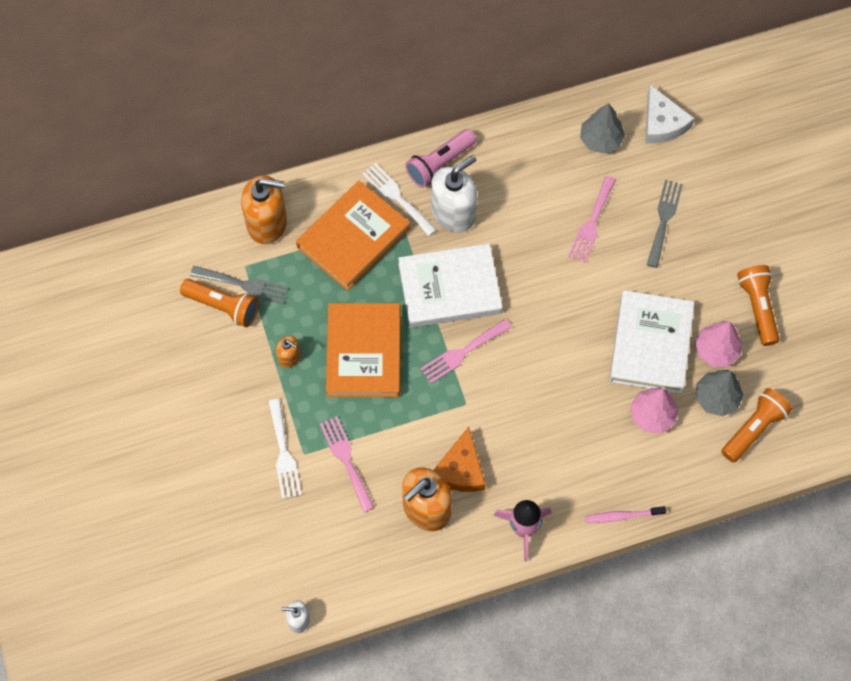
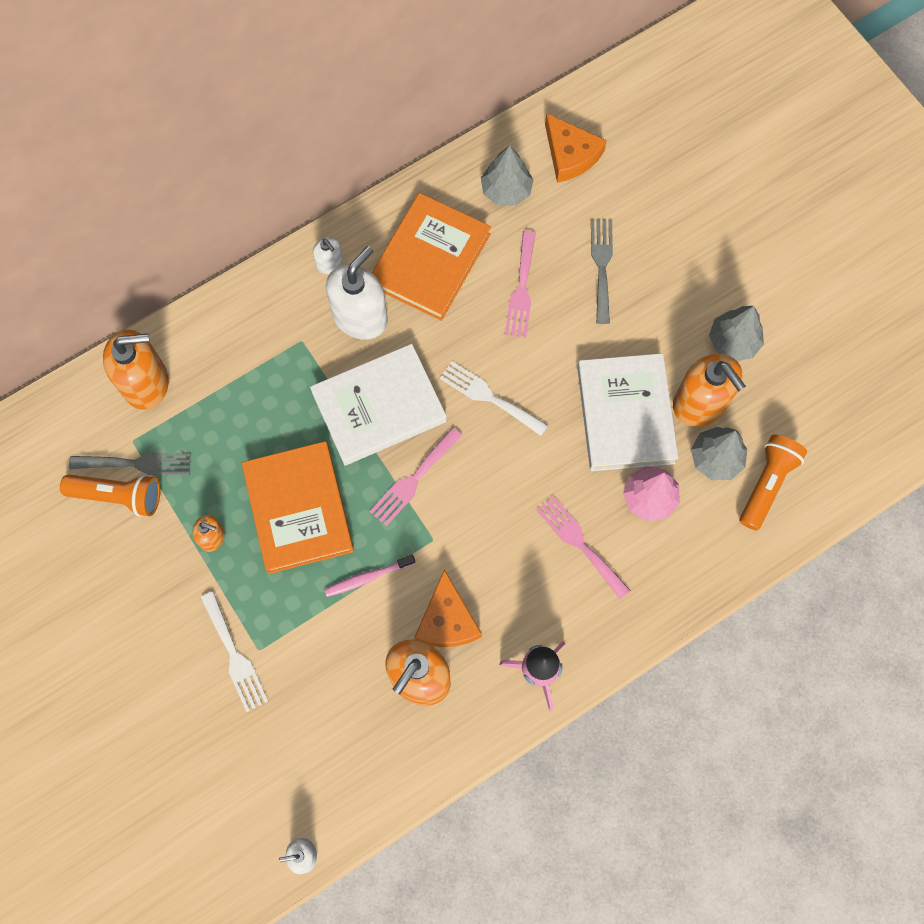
camera: 15 degrees left, 5 degrees up
orange book [296,181,410,291] -> orange book moved to [372,193,491,321]
pink fork [320,416,375,512] -> pink fork moved to [537,496,631,599]
white fork [362,163,437,236] -> white fork moved to [440,361,548,436]
pink flashlight [405,129,476,188] -> white soap dispenser [313,237,343,274]
pink toothbrush [585,506,666,523] -> pink toothbrush moved to [325,555,415,597]
white cheese [645,85,695,144] -> orange cheese [545,113,607,183]
pink tree [695,321,742,367] -> orange soap dispenser [673,354,746,427]
orange flashlight [737,265,779,346] -> grey tree [709,306,764,361]

